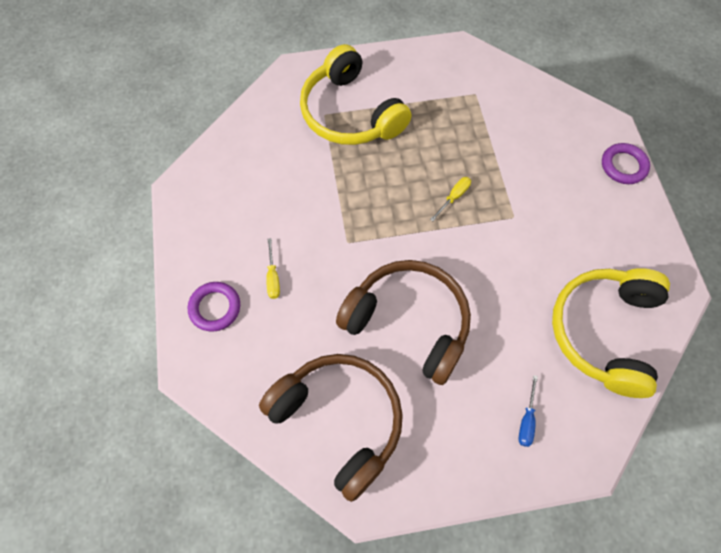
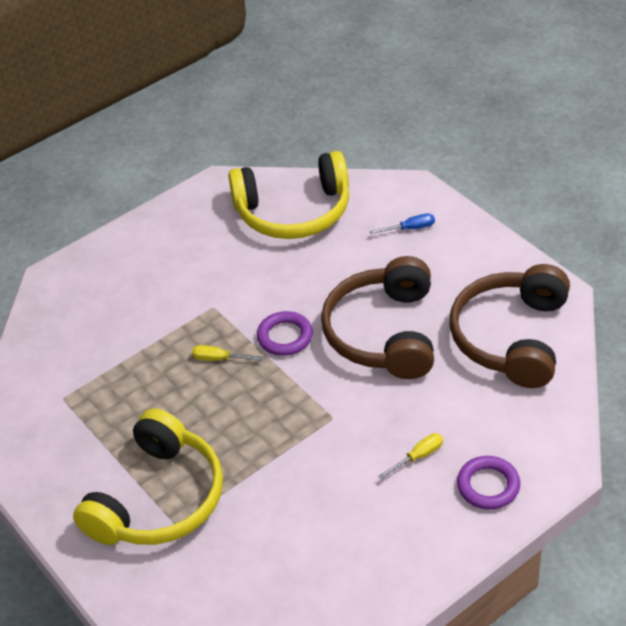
camera: 115 degrees left, 20 degrees down
purple ring [602,143,650,184] -> purple ring moved to [257,311,313,356]

